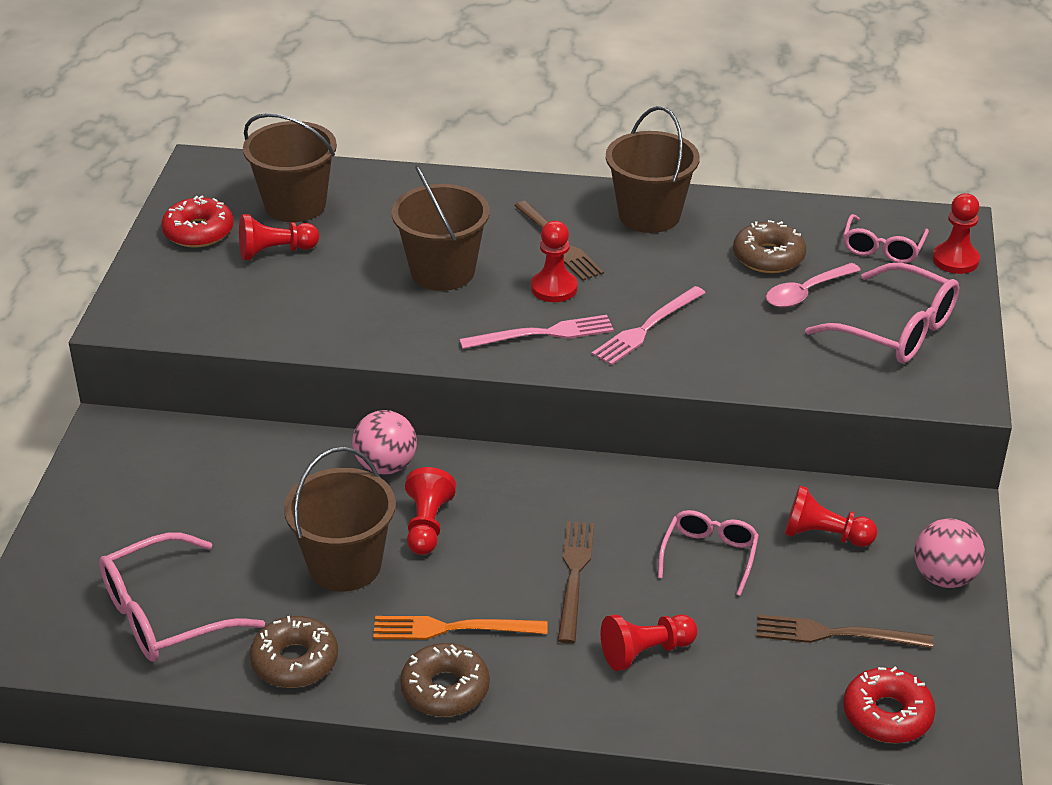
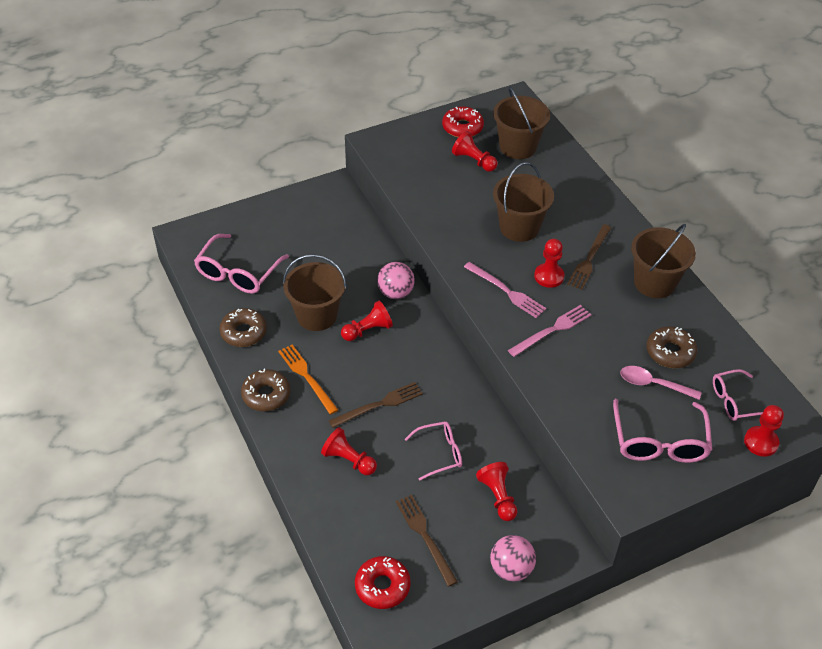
camera: 55 degrees right, 10 degrees up
pink glasses [99,533,265,662] -> pink glasses turned 90 degrees counterclockwise [194,234,289,294]
pink fork [592,286,706,366] -> pink fork turned 135 degrees clockwise [508,305,591,357]

